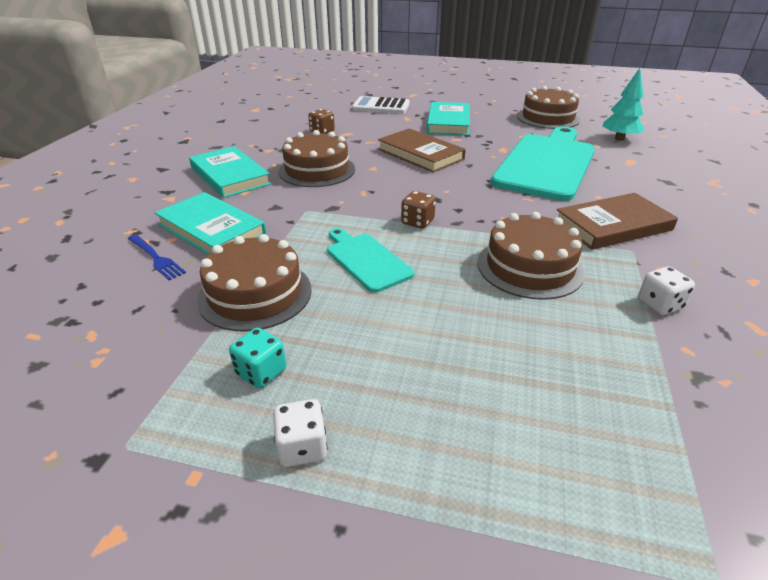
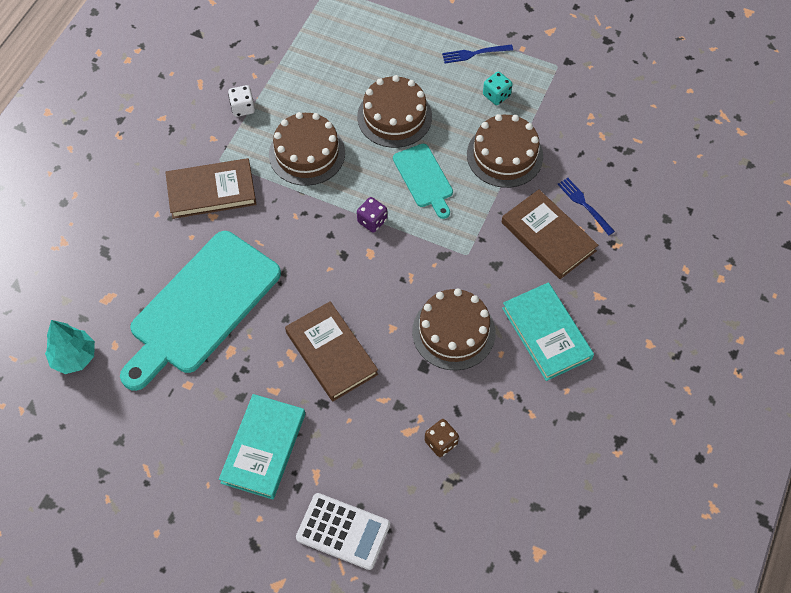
camera: 170 degrees left, 25 degrees up
turquoise book [154,192,267,255] -> brown book [502,189,598,279]
white dice [273,399,328,467] -> blue fork [442,44,513,63]
brown dice [401,191,436,229] -> purple dice [357,197,387,232]
brown cake [517,86,580,129] -> brown cake moved to [357,75,432,148]

